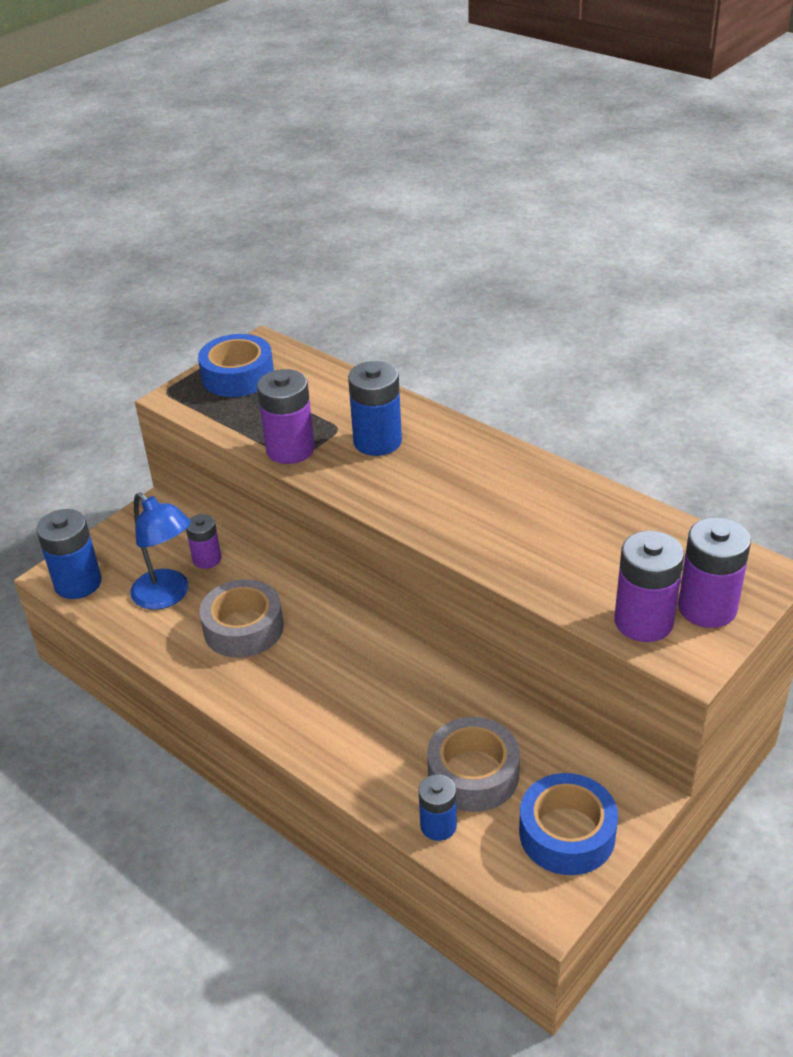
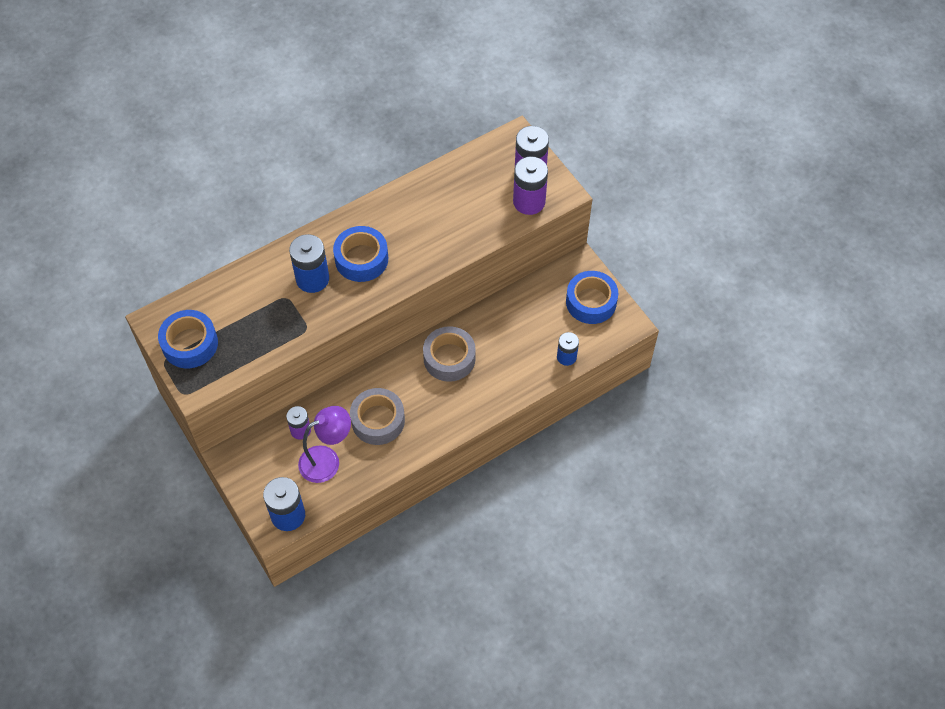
camera: 75 degrees left, 20 degrees up
blue lamp [130,492,191,610] -> purple lamp [298,406,351,483]
purple battery [257,369,315,464] -> none
grey tape [427,717,520,812] -> grey tape moved to [423,326,476,382]
none -> blue tape [333,226,388,282]

